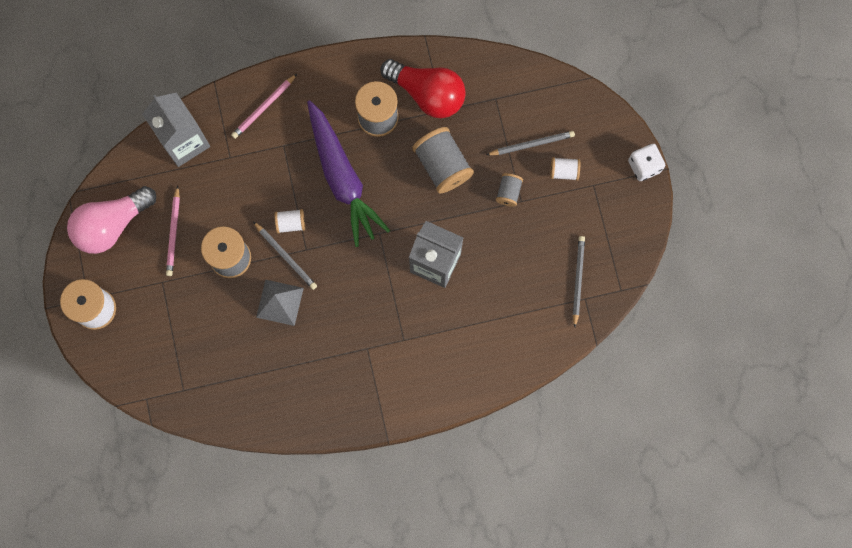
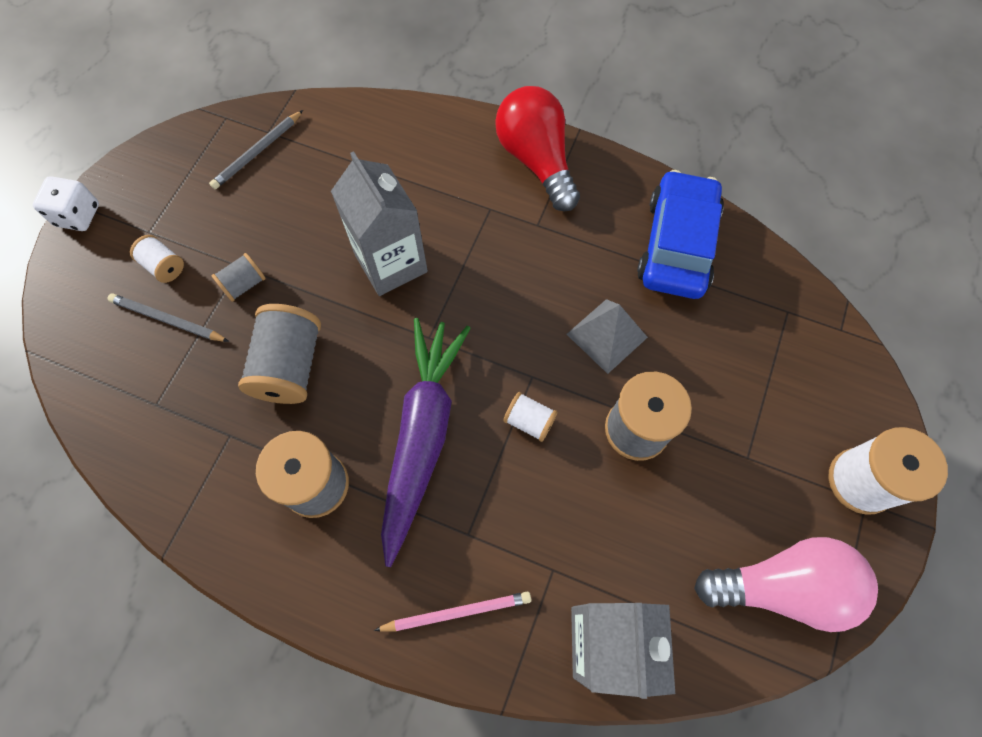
camera: 145 degrees left, 10 degrees down
pink pencil [166,186,180,276] -> none
grey pencil [253,221,317,290] -> none
red light bulb [380,59,466,118] -> red light bulb moved to [495,86,580,212]
none -> blue car [637,170,724,299]

